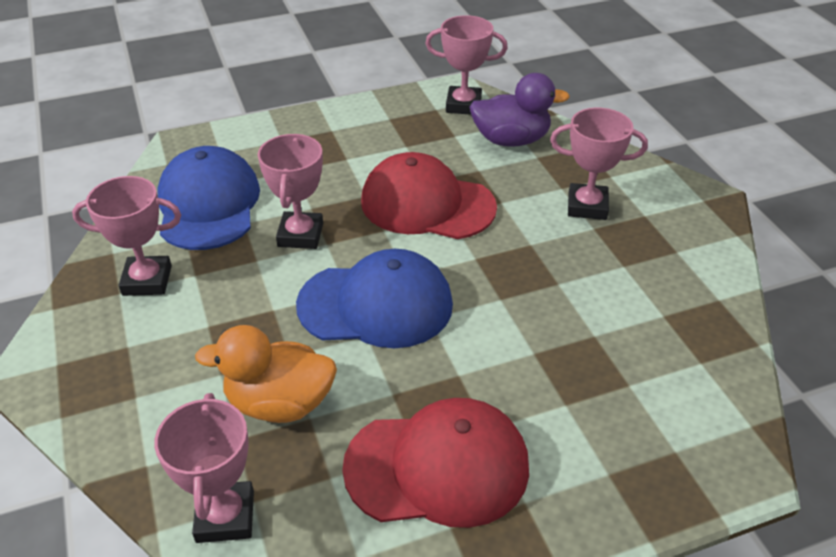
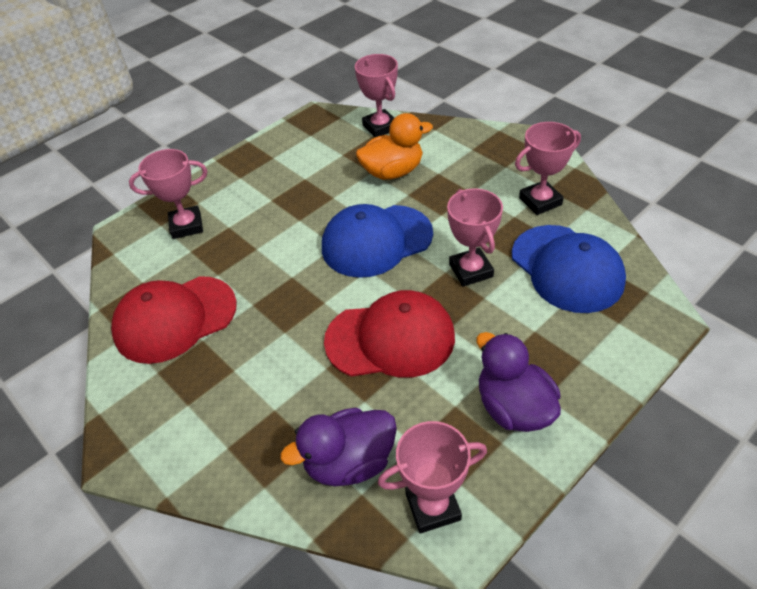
camera: 160 degrees right, 5 degrees up
red cap [342,398,529,528] -> red cap moved to [111,276,237,364]
pink trophy [550,108,648,220] -> pink trophy moved to [129,149,207,239]
none -> purple duck [476,332,561,432]

